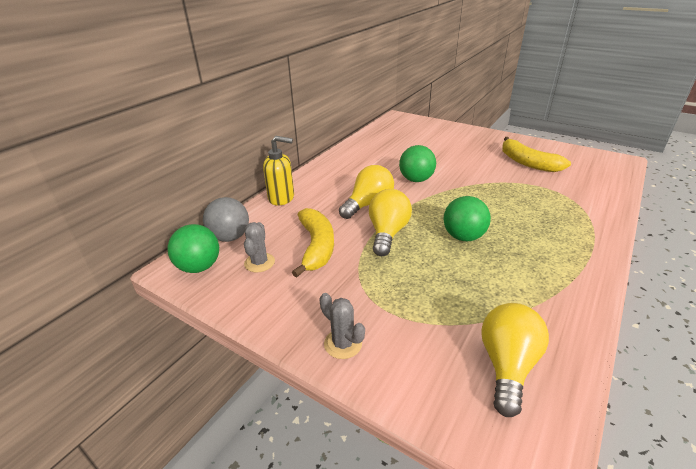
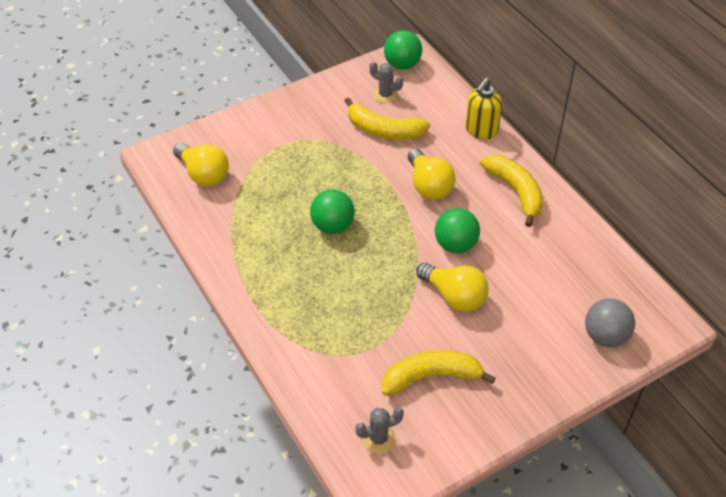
camera: 115 degrees right, 15 degrees up
grey ball [203,197,249,242] -> grey ball moved to [585,298,635,347]
grey cactus [319,293,365,359] -> grey cactus moved to [355,408,404,454]
yellow light bulb [369,189,412,256] -> yellow light bulb moved to [416,263,489,312]
none -> yellow banana [480,155,543,227]

